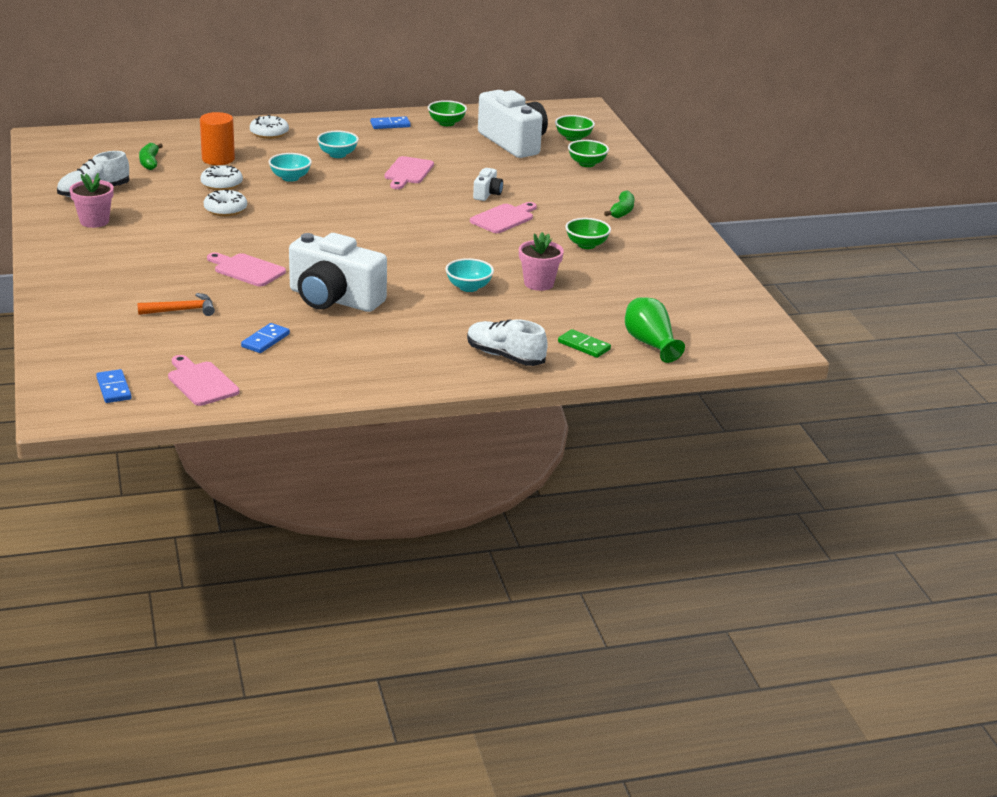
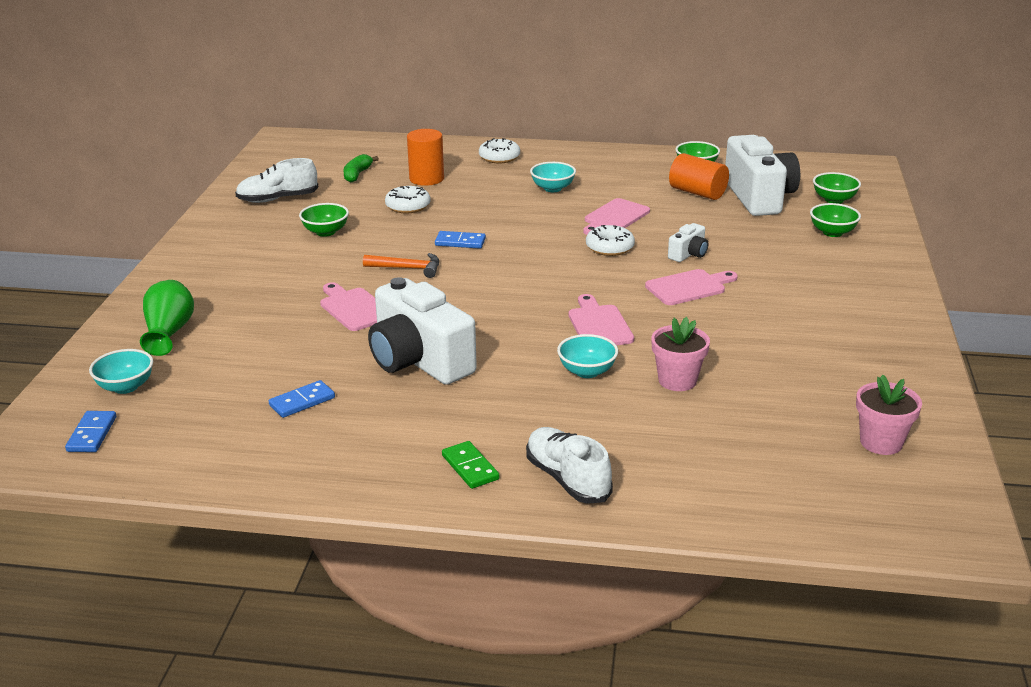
camera: 25 degrees right, 0 degrees up
pink flower pot [70,173,114,228] -> pink flower pot moved to [856,375,922,455]
orange hammer [137,293,215,316] -> orange hammer moved to [363,253,439,278]
pink cutting board [168,355,239,406] -> pink cutting board moved to [569,294,634,345]
white donut [204,190,247,216] -> white donut moved to [586,225,635,256]
turquoise bowl [269,153,312,182] -> turquoise bowl moved to [89,349,153,394]
blue domino [370,116,411,129] -> blue domino moved to [435,231,486,249]
green domino [558,329,611,358] -> green domino moved to [442,441,499,489]
green bowl [565,218,611,249] -> green bowl moved to [299,203,349,237]
green banana [604,191,635,218] -> none
green vase [625,297,685,363] -> green vase moved to [140,280,194,356]
none -> orange cylinder [669,153,729,200]

